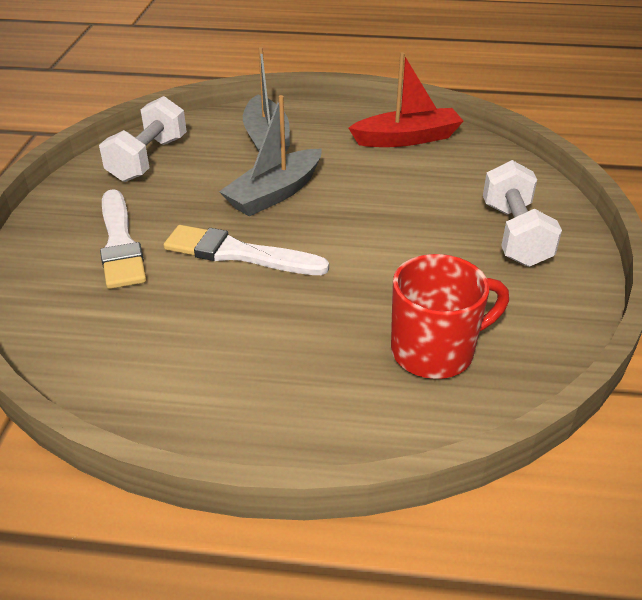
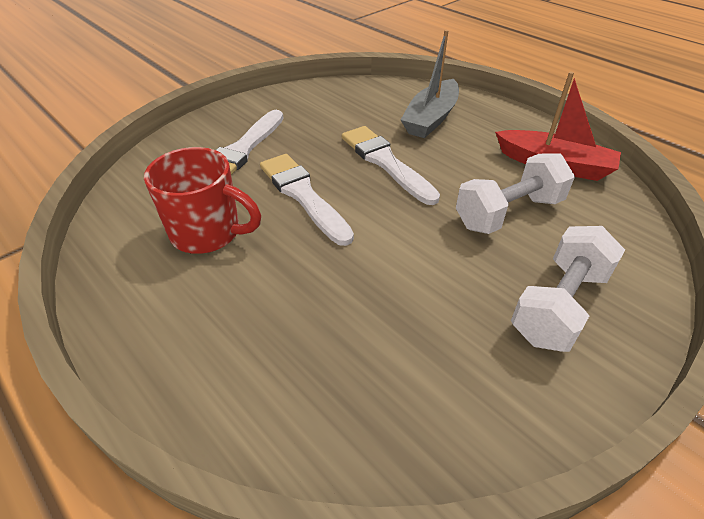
camera: 40 degrees right, 5 degrees up
white dumbbell [99,96,187,182] -> white dumbbell moved to [456,153,575,234]
grey boat [219,95,322,216] -> white brush [342,126,440,205]
red mug [391,254,509,379] -> red mug moved to [144,147,261,254]

